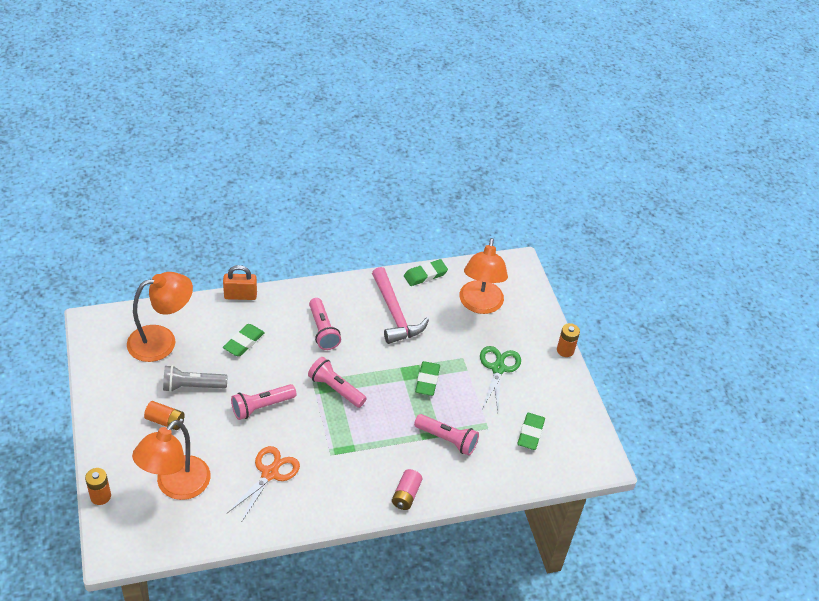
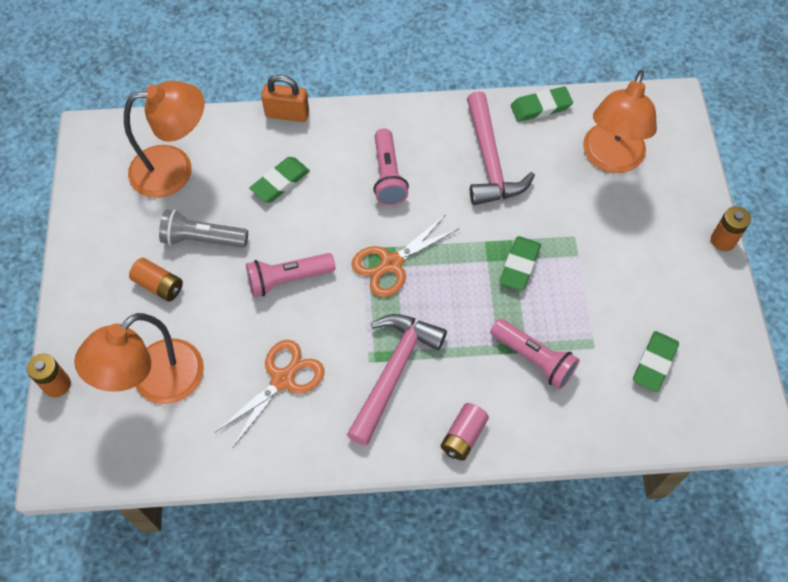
camera: 15 degrees right, 15 degrees up
pink flashlight [308,357,367,408] -> orange scissors [351,215,458,297]
green scissors [480,346,521,411] -> none
none -> pink hammer [347,314,447,446]

